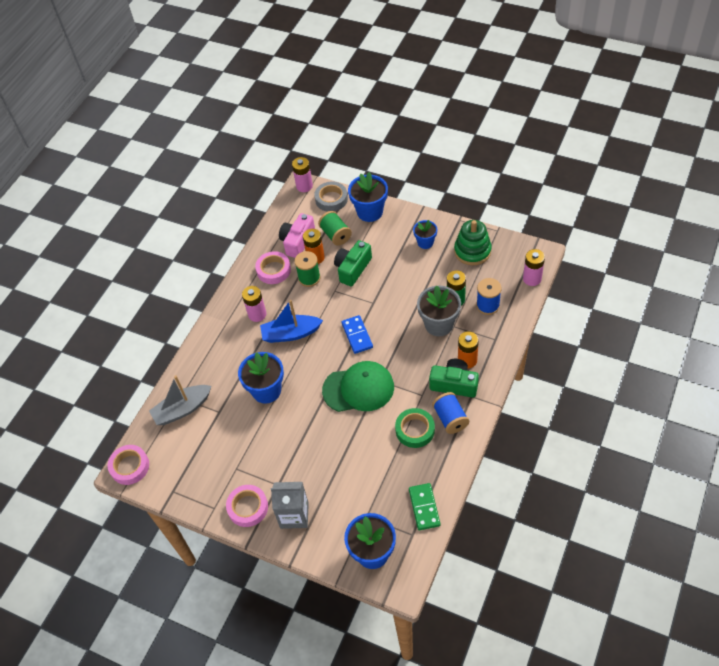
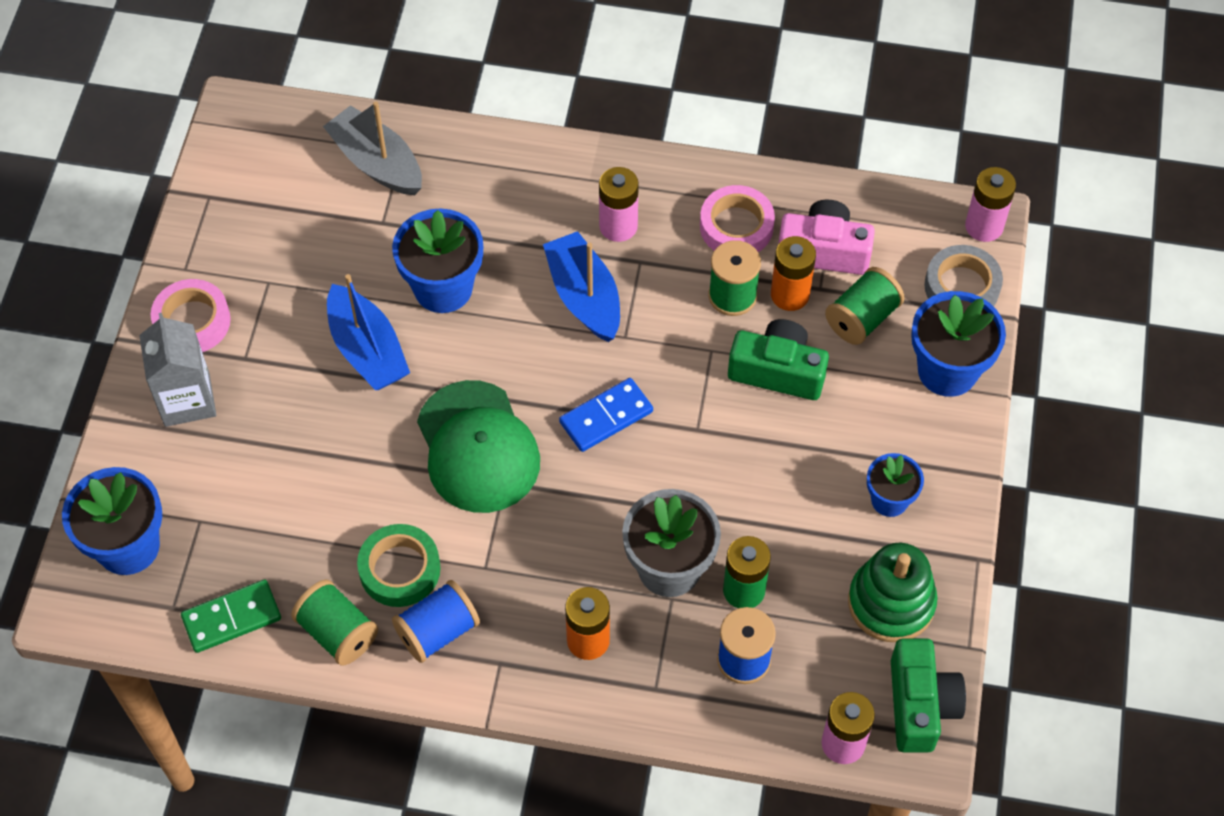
camera: 70 degrees right, 5 degrees up
pink tape [108,445,149,485] -> none
green camera [429,359,479,398] -> green camera moved to [891,638,966,752]
none -> green spool [291,580,378,665]
none -> blue boat [327,274,410,390]

